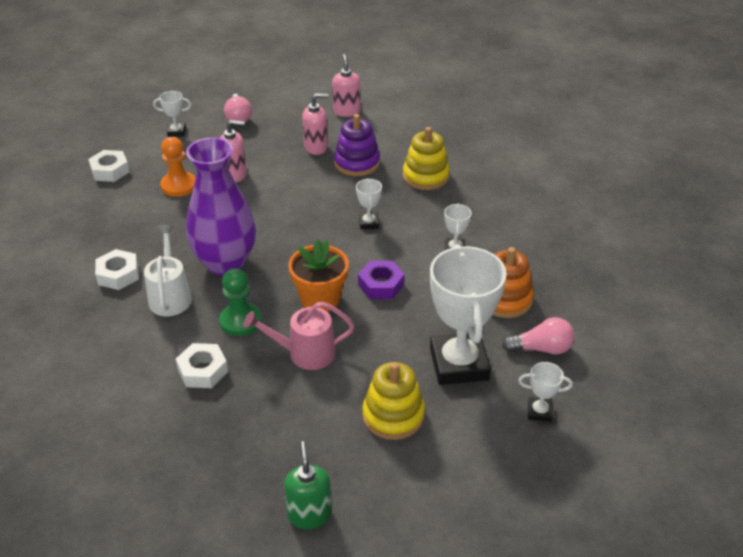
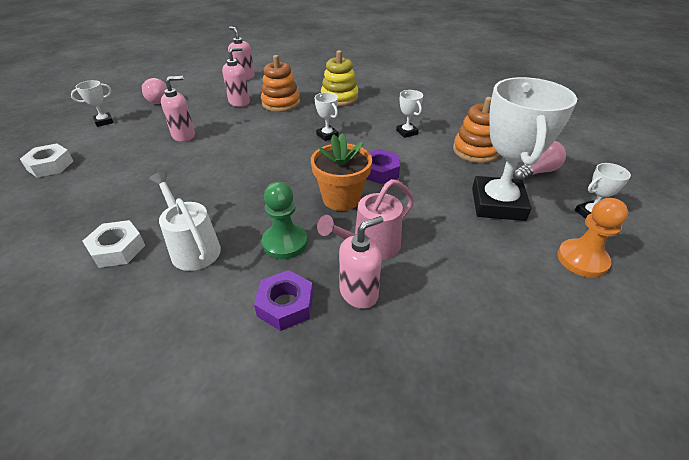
camera: 30 degrees left, 0 degrees up
orange pawn [160,137,195,197] -> orange pawn moved to [557,198,628,278]
white nut [176,343,228,388] -> purple nut [254,270,313,331]
purple vase [186,137,256,276] -> none
green soap dispenser [284,441,332,529] -> none
purple stacking toy [334,114,380,176] -> orange stacking toy [261,55,300,112]
yellow stacking toy [363,362,425,440] -> none
white trophy [430,244,507,385] -> white trophy turned 45 degrees clockwise [472,77,577,221]
none -> pink soap dispenser [339,216,383,309]

